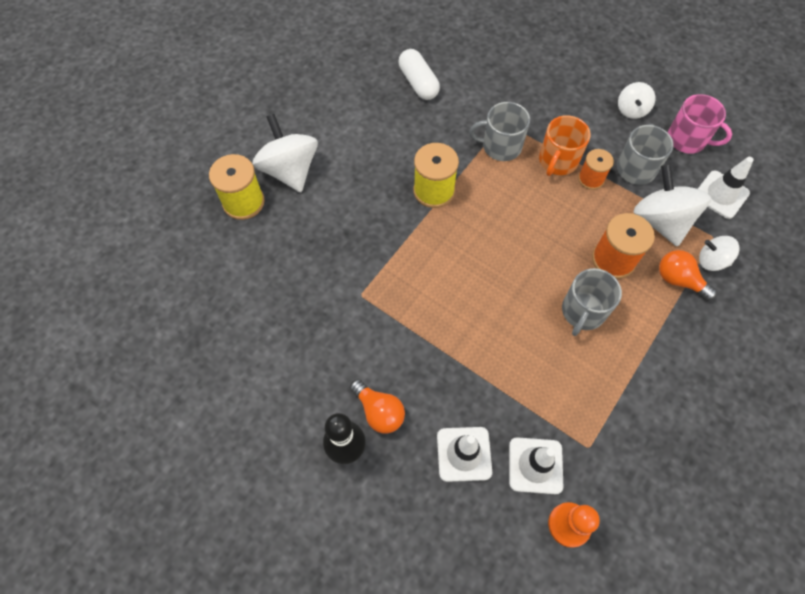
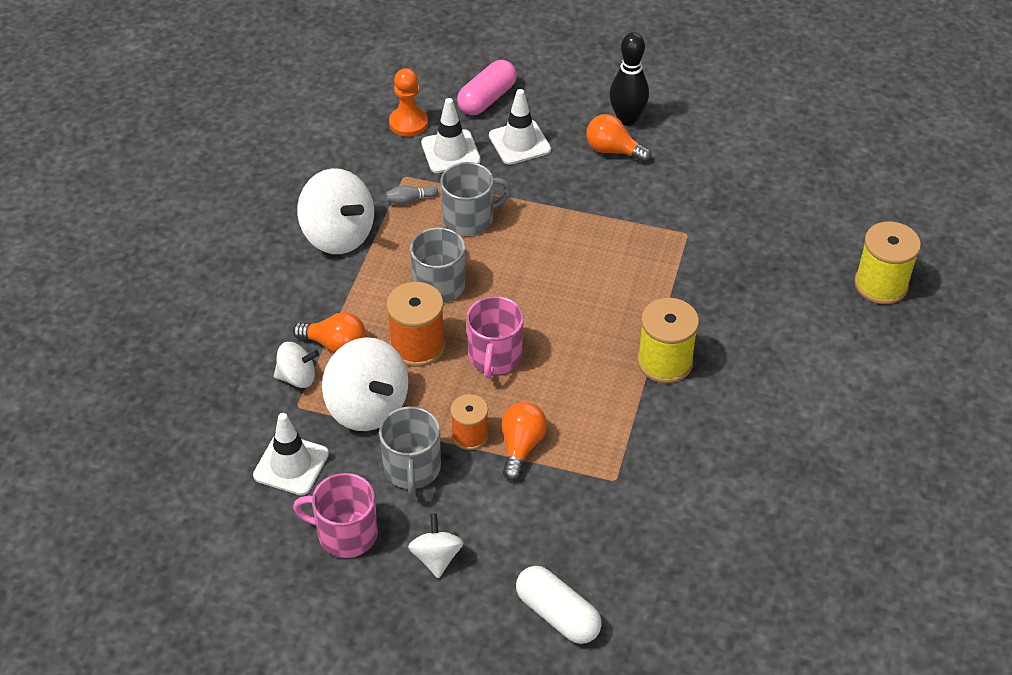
camera: 160 degrees right, 15 degrees down
white spinning top [253,114,318,192] -> white spinning top moved to [297,168,374,254]
white capsule [399,49,440,100] -> white capsule moved to [516,566,602,644]
grey mug [469,102,530,161] -> grey mug moved to [440,162,511,235]
orange mug [539,115,591,176] -> orange light bulb [502,402,547,481]
none -> grey bowling pin [386,185,438,205]
none -> pink capsule [457,60,517,115]
none -> pink mug [466,296,524,379]

